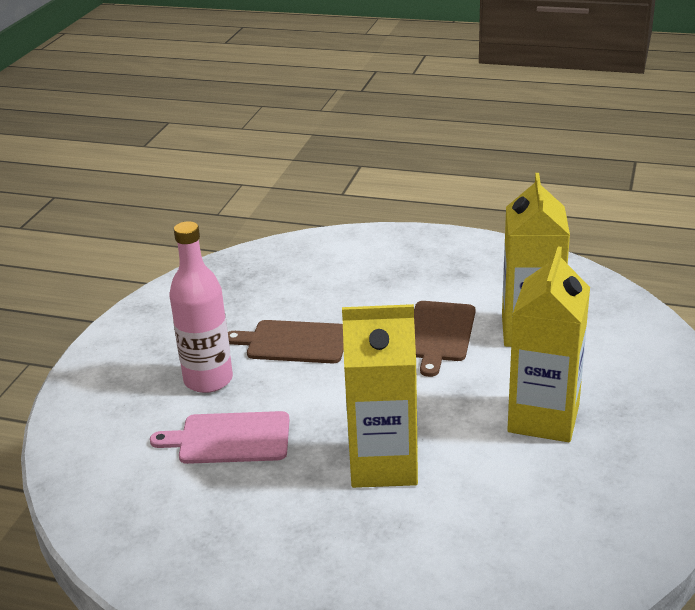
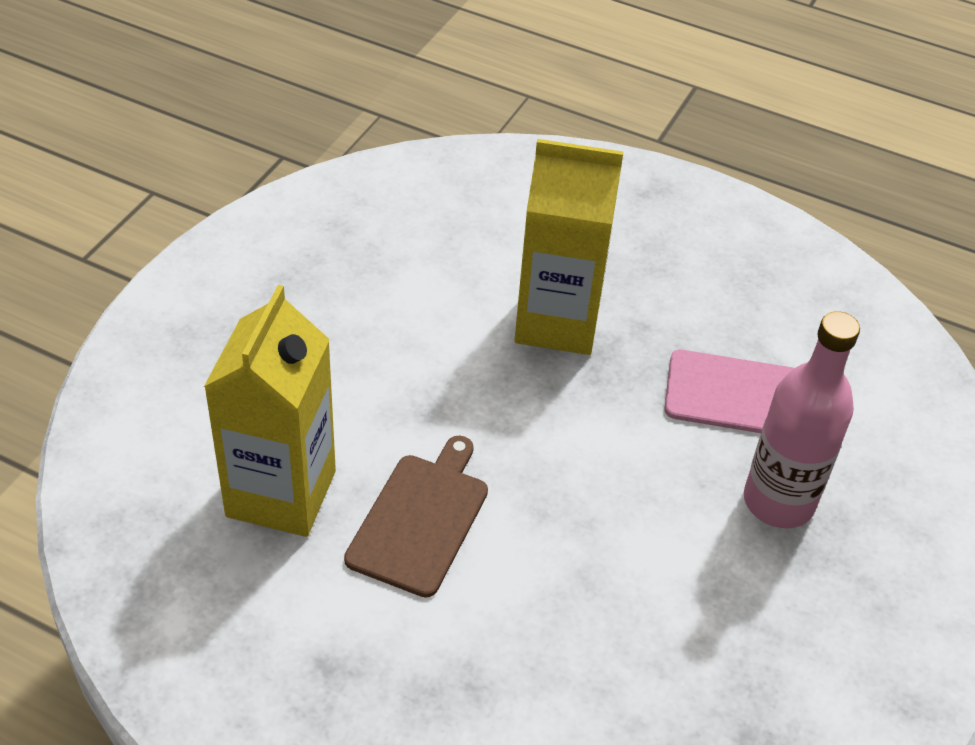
camera: 175 degrees left, 15 degrees up
brown cutting board [228,320,344,363] -> none
yellow carton [507,247,590,442] -> none

